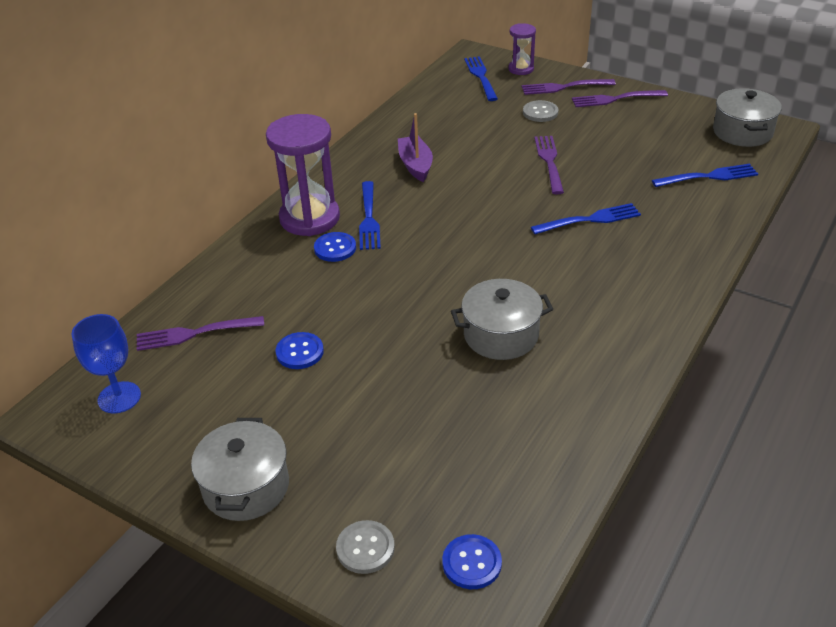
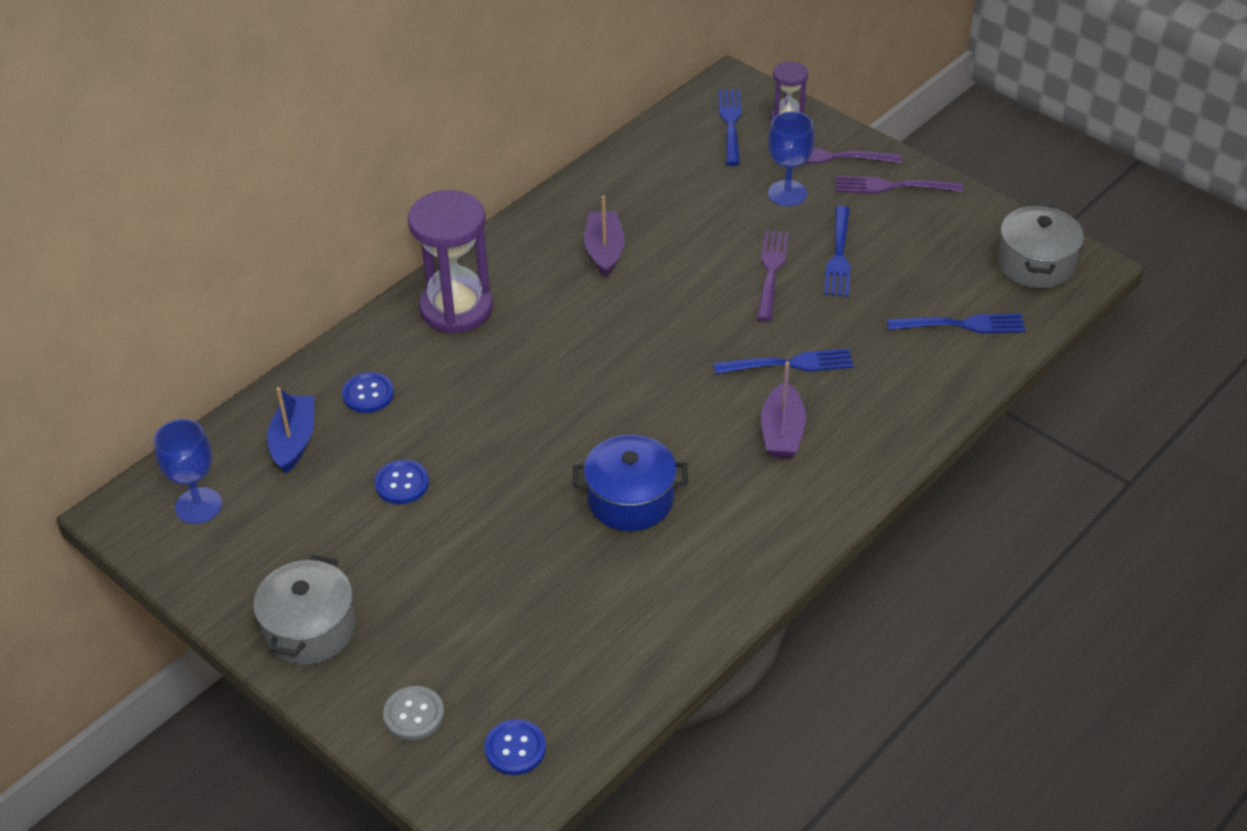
camera: 10 degrees right, 5 degrees up
purple fork [137,316,264,351] -> blue boat [267,387,314,474]
blue button [314,232,356,262] -> blue button moved to [342,372,394,413]
blue fork [359,181,381,250] -> blue fork moved to [824,206,851,297]
grey pot [451,279,553,360] -> blue pot [573,434,688,531]
grey button [523,100,559,122] -> blue goblet [768,111,815,206]
none -> purple boat [761,361,806,458]

